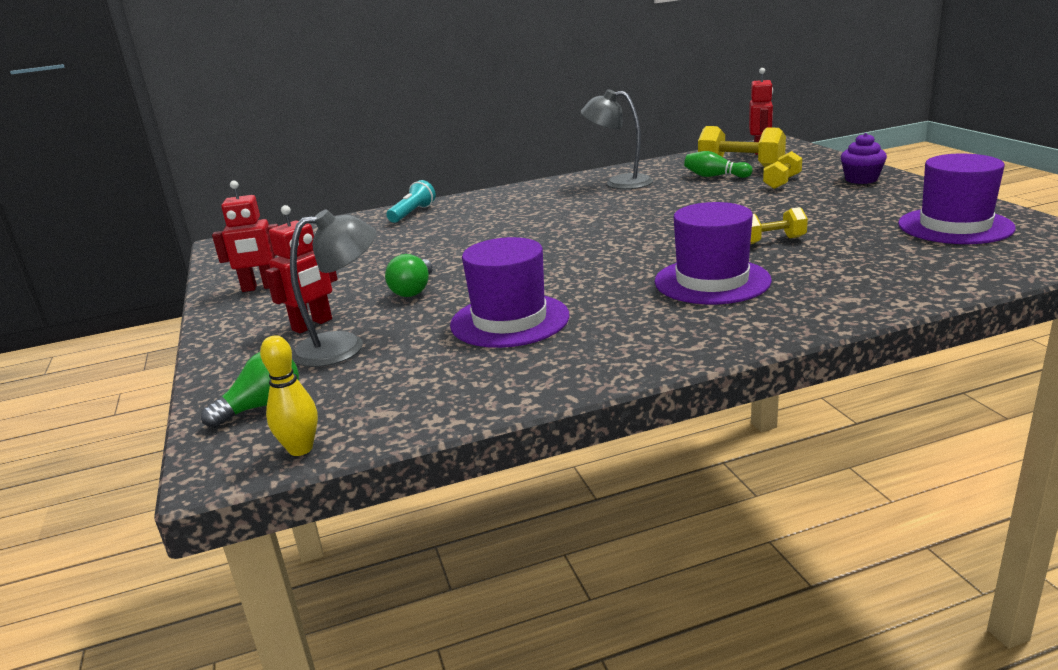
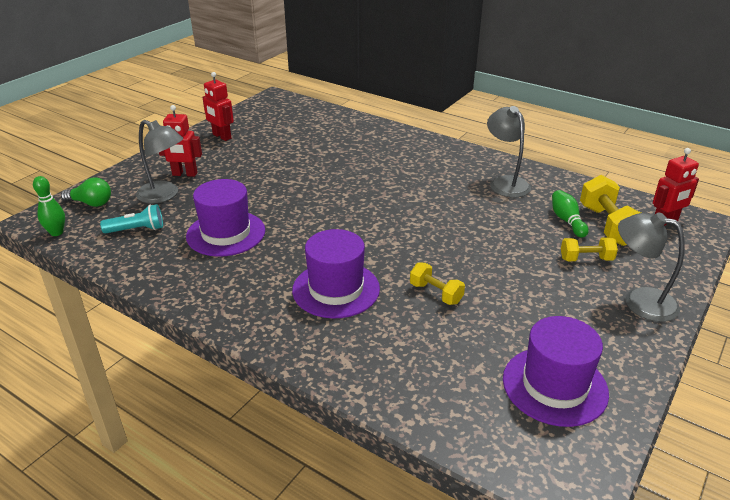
camera: 50 degrees right, 10 degrees up
yellow bowling pin [260,335,318,456] -> green bowling pin [33,176,65,236]
green light bulb [385,254,433,297] -> none
turquoise flashlight [387,180,436,223] -> turquoise flashlight moved to [100,204,163,234]
purple cupcake [841,133,887,184] -> grey lamp [618,212,685,322]

